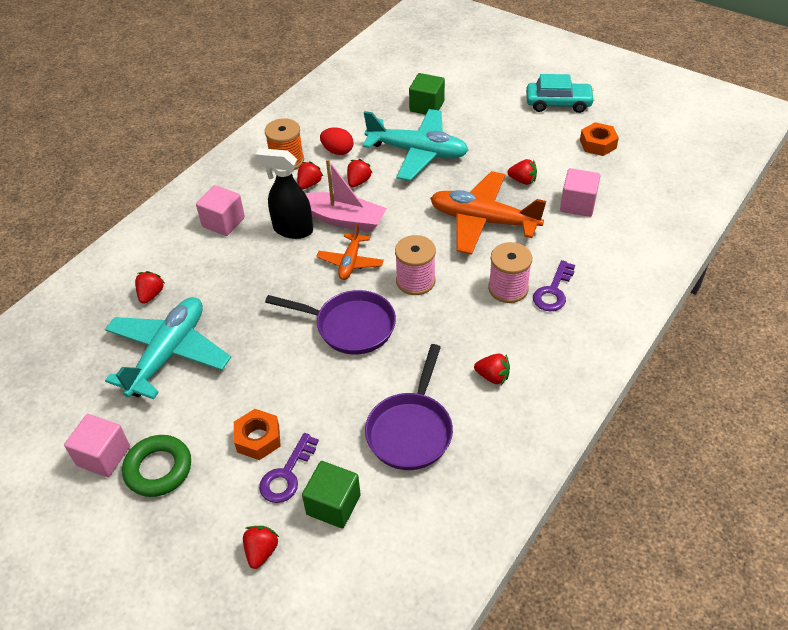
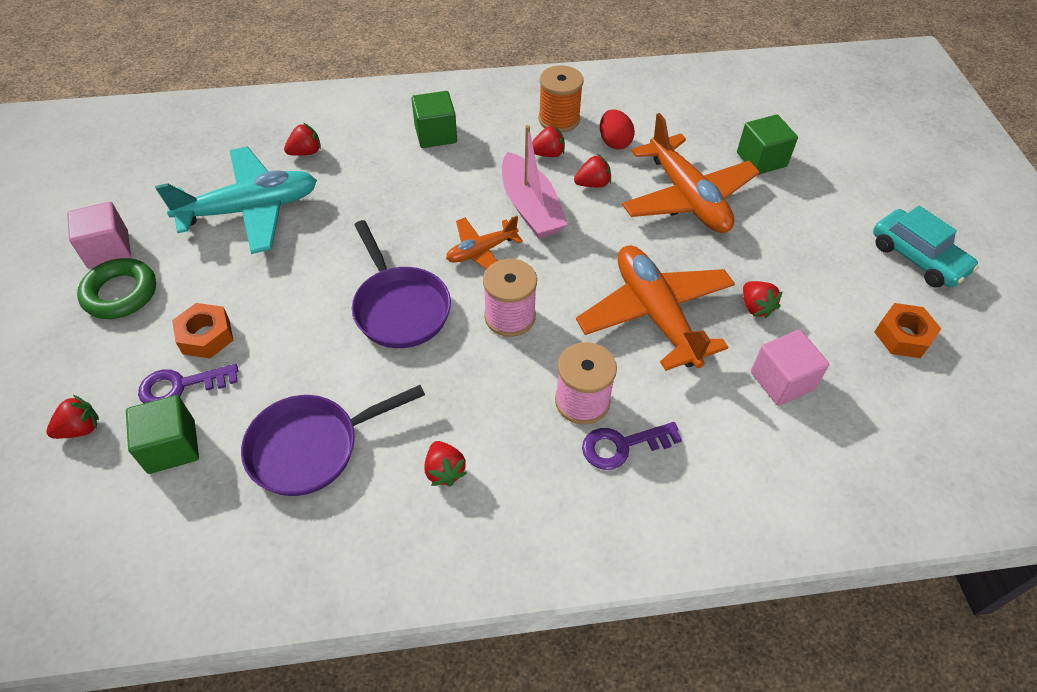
camera: 45 degrees right, 5 degrees up
pink cube [196,185,245,236] -> green cube [411,91,457,148]
black spray bottle [255,148,313,239] -> none
turquoise plane [363,109,469,181] -> orange plane [622,113,760,233]

